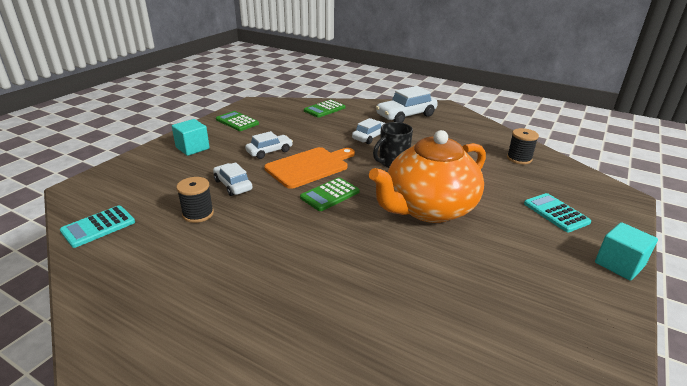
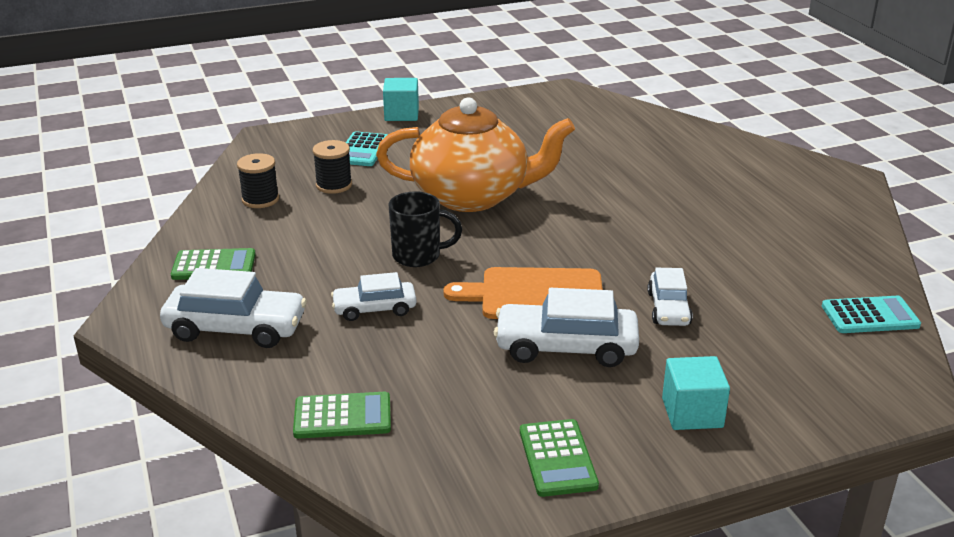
camera: 140 degrees left, 0 degrees up
black spool [176,177,214,223] -> black spool moved to [313,140,352,194]
white car [245,131,293,159] -> white car [494,288,639,367], size x1.62
green calculator [300,177,360,211] -> green calculator moved to [171,248,256,280]

